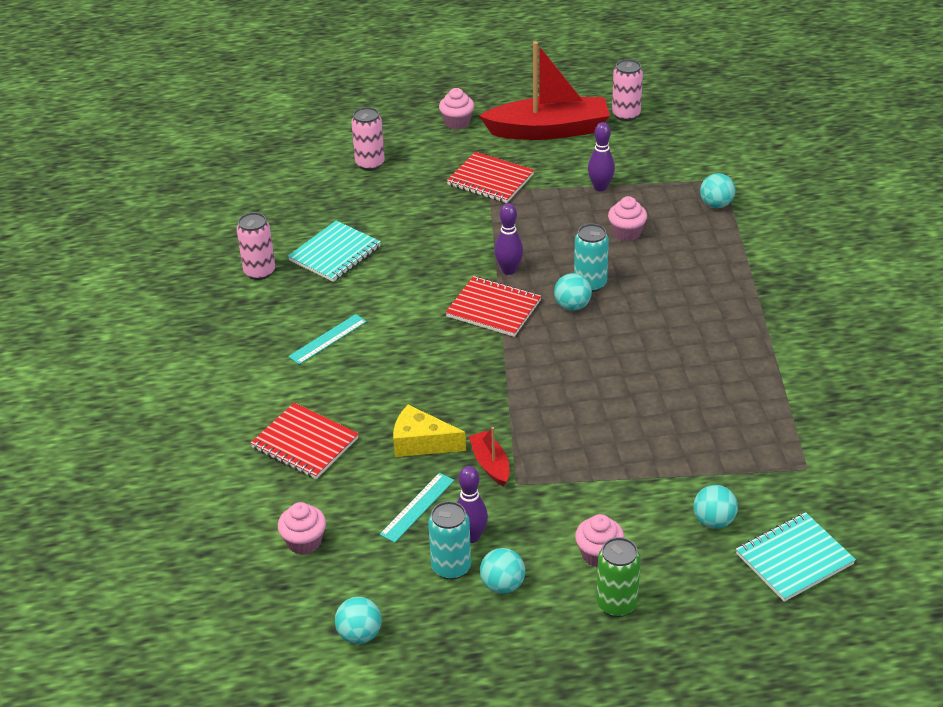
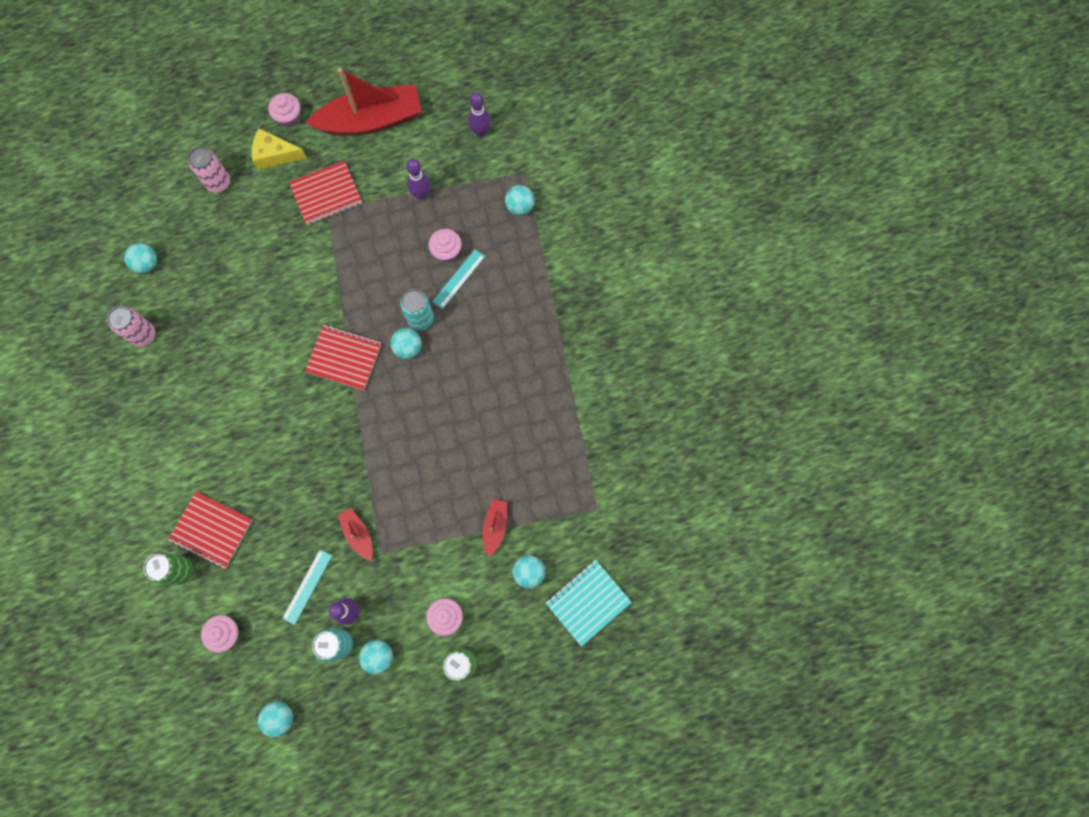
camera: 10 degrees left, 35 degrees up
turquoise notebook [288,221,381,282] -> none
turquoise ruler [288,314,367,365] -> turquoise ruler moved to [432,249,485,309]
yellow cheese [393,404,466,457] -> yellow cheese moved to [252,128,307,170]
red notebook [447,152,534,203] -> red notebook turned 45 degrees counterclockwise [289,161,362,225]
purple bowling pin [494,203,523,275] -> purple bowling pin moved to [468,92,491,137]
pink can [612,59,643,121] -> none
none -> turquoise ball [124,243,157,273]
none -> green can [144,552,193,585]
none -> red boat [482,499,507,557]

